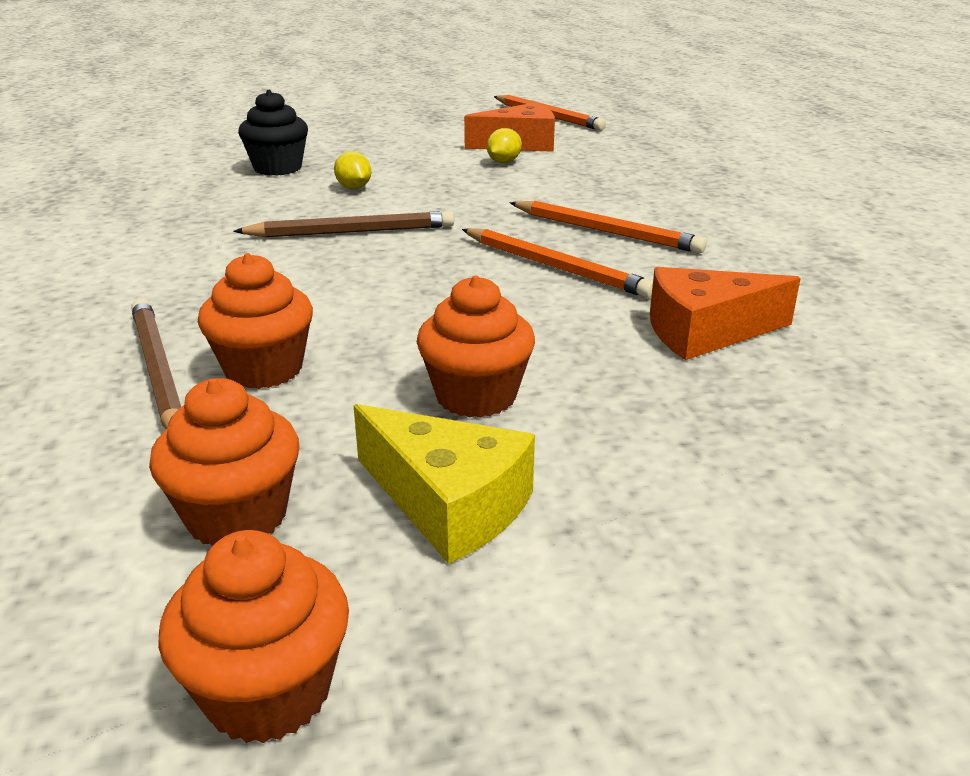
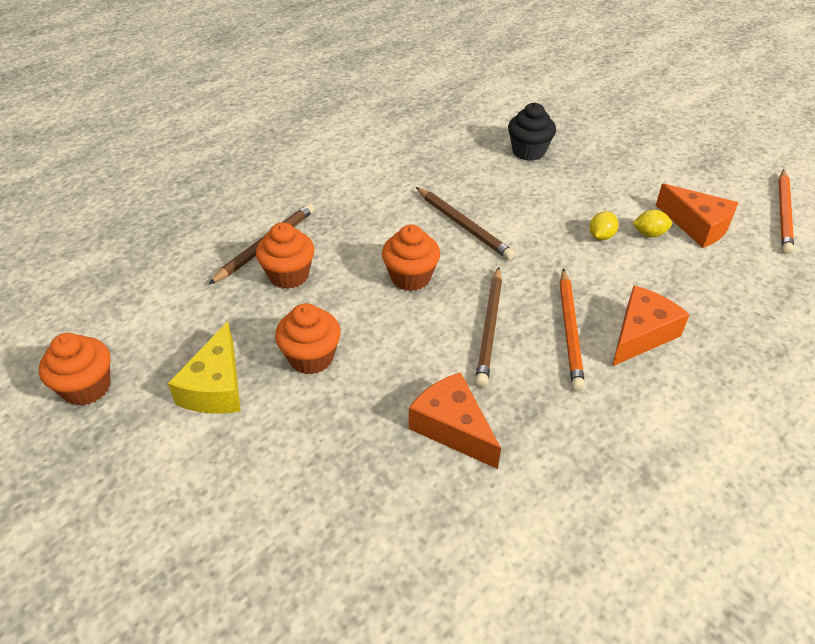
camera: 60 degrees right, 15 degrees up
orange cupcake [149,378,300,546] -> orange cupcake moved to [382,224,440,291]
yellow lemon [334,151,371,189] -> yellow lemon moved to [589,211,619,240]
orange pencil [462,228,653,298] -> brown pencil [475,267,502,387]
none -> orange cheese [612,286,690,366]

